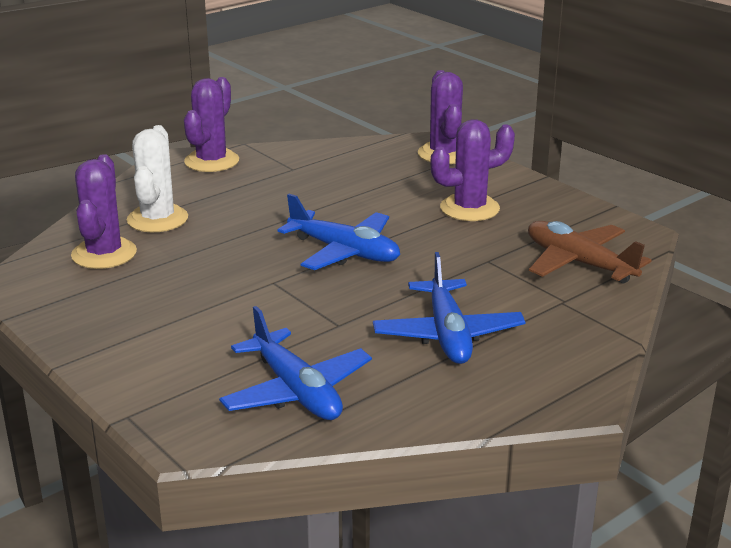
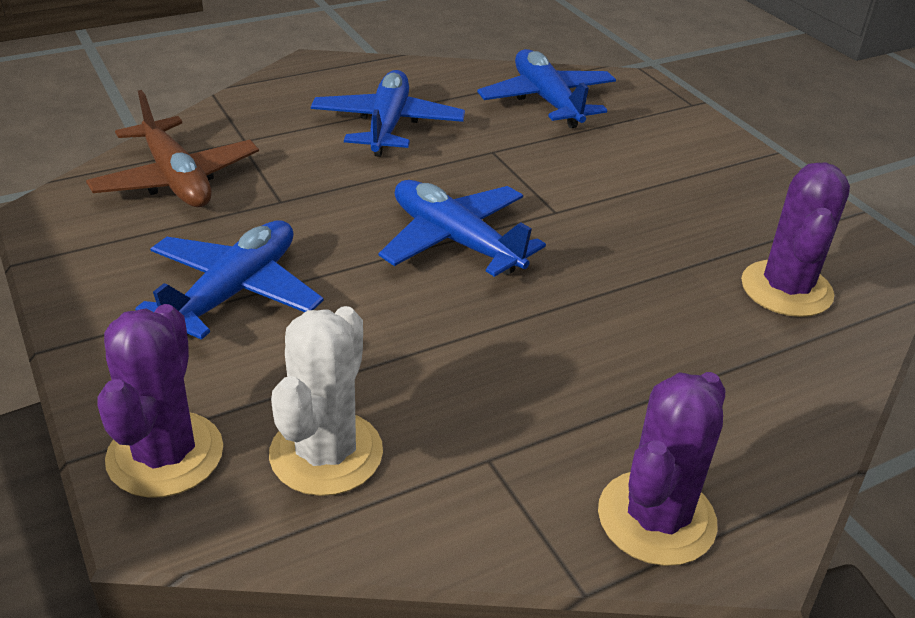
camera: 170 degrees left, 10 degrees up
white cactus [127,125,188,232] -> white cactus moved to [269,306,383,496]
purple cactus [431,119,515,221] -> blue plane [135,220,324,340]

